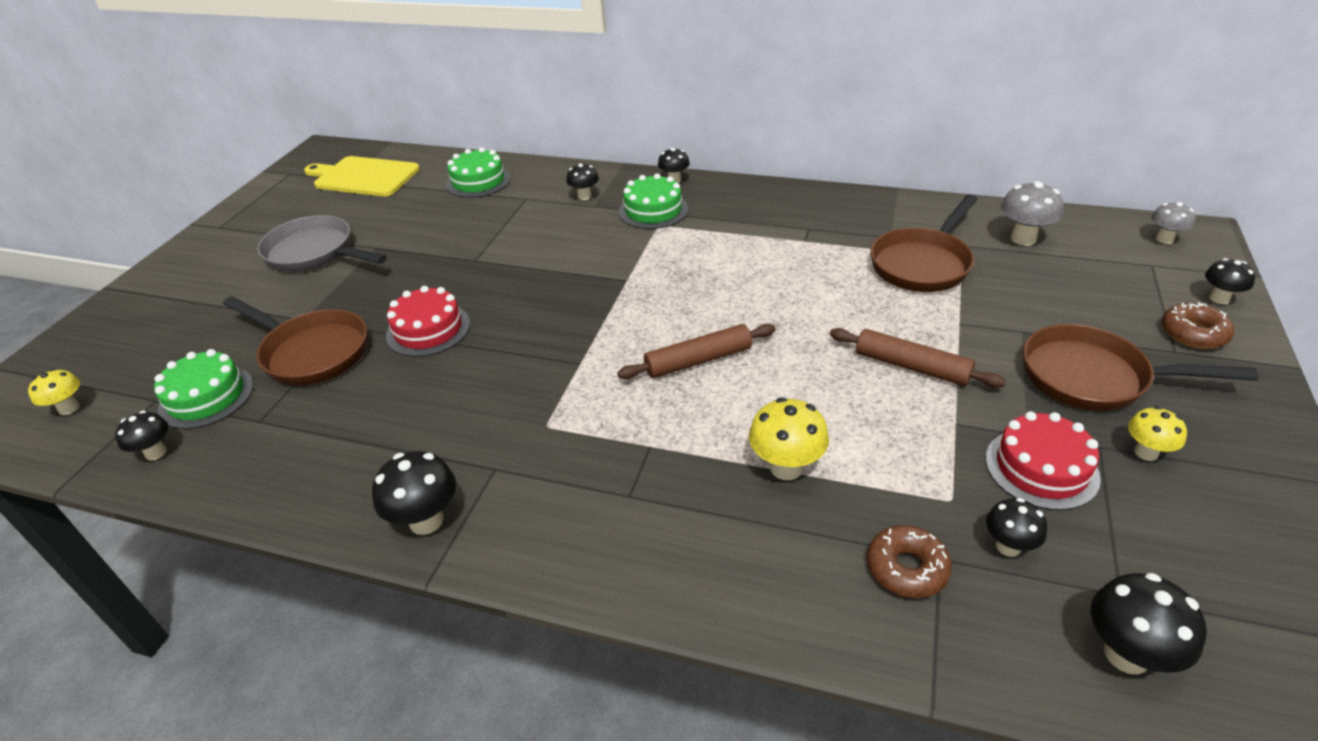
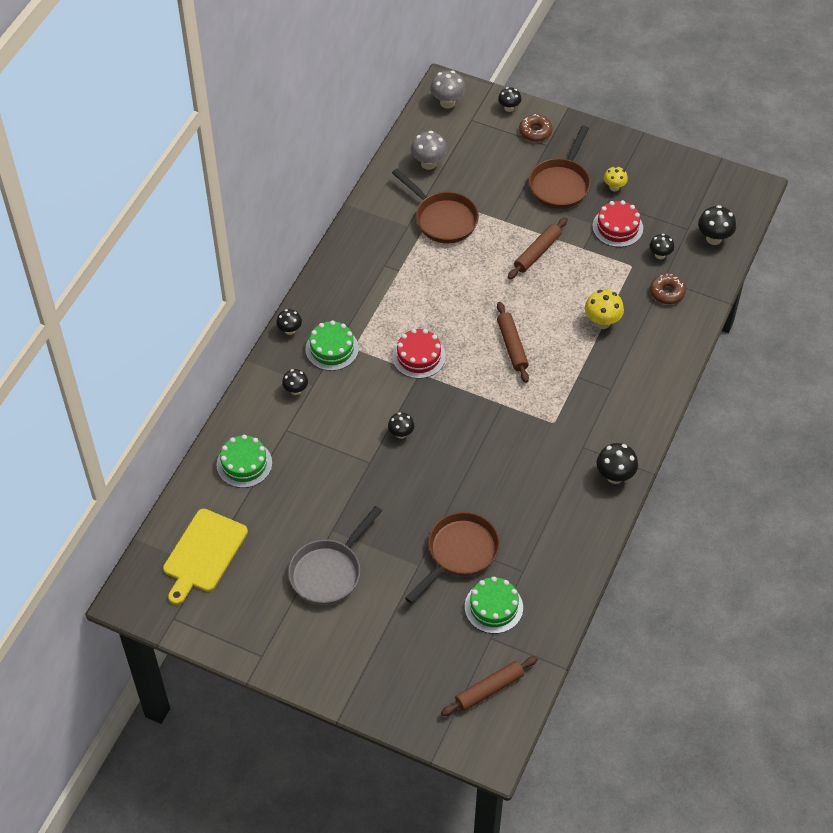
camera: 85 degrees left, 15 degrees up
yellow mushroom [28,369,80,415] -> brown rolling pin [441,656,538,716]
black mushroom [115,411,169,460] -> black mushroom moved to [388,412,414,439]
red cake [386,286,470,357] -> red cake moved to [392,329,446,379]
grey mushroom [1151,202,1195,244] -> grey mushroom [430,71,466,109], size x1.54

